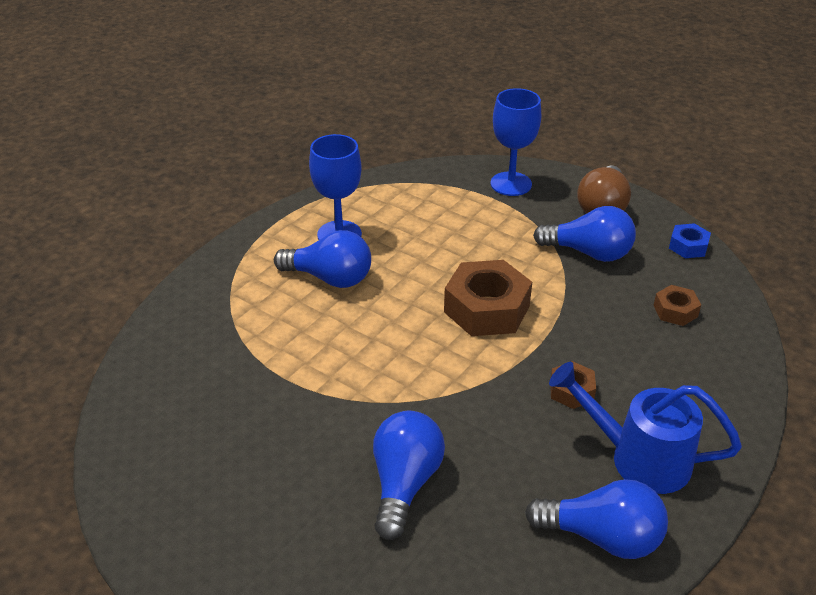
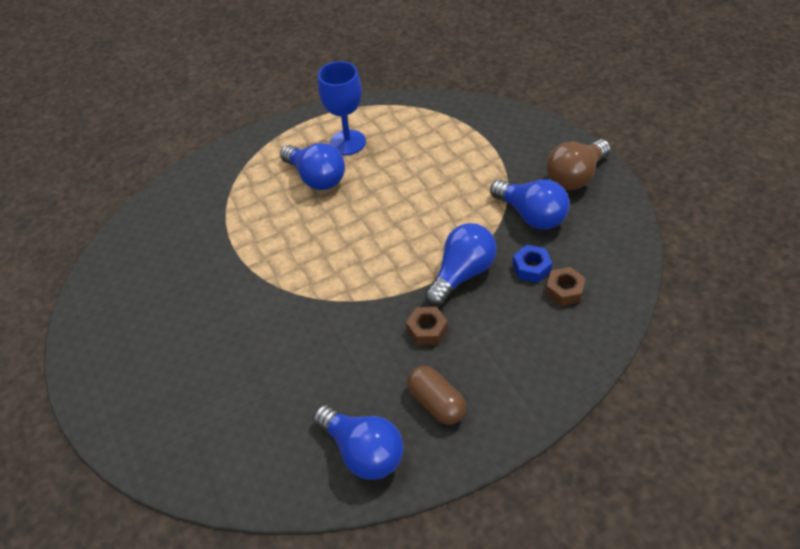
camera: 30 degrees right, 10 degrees up
blue light bulb [373,411,445,540] -> blue light bulb moved to [425,223,496,306]
brown nut [444,260,532,336] -> none
blue goblet [491,88,541,196] -> none
blue watering can [549,362,742,494] -> brown capsule [407,366,466,425]
blue nut [669,223,711,258] -> blue nut moved to [513,245,552,283]

